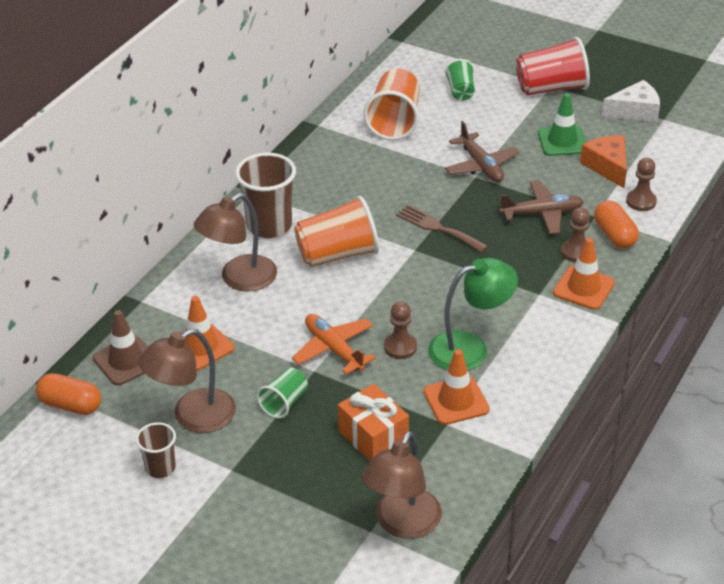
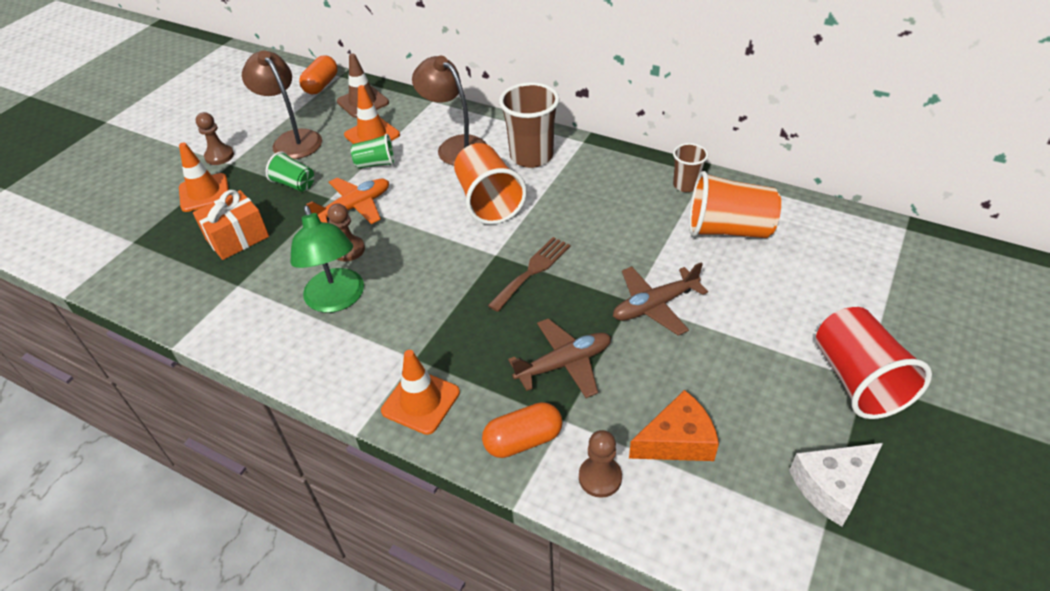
camera: 90 degrees right, 5 degrees up
brown cup [136,422,176,478] -> brown cup moved to [673,143,708,192]
brown lamp [362,431,442,539] -> none
orange traffic cone [424,349,490,425] -> orange traffic cone moved to [179,142,229,212]
green cup [445,59,475,100] -> green cup moved to [351,134,395,168]
brown plane [499,181,584,234] -> brown plane turned 105 degrees counterclockwise [508,318,611,398]
green traffic cone [538,93,586,156] -> none
brown pawn [561,208,590,262] -> brown pawn moved to [196,112,234,165]
white cheese [602,80,660,122] -> white cheese turned 75 degrees clockwise [789,443,883,527]

